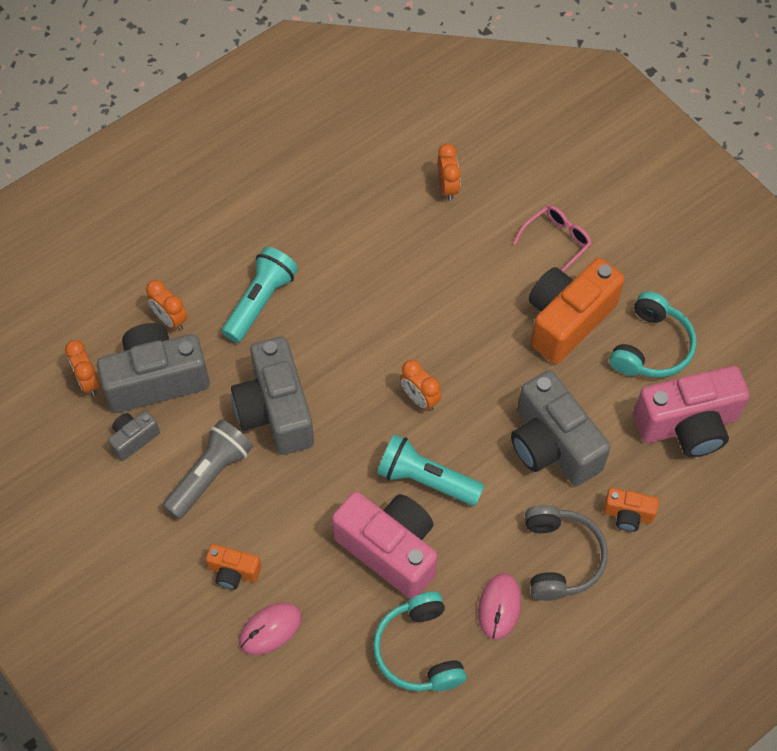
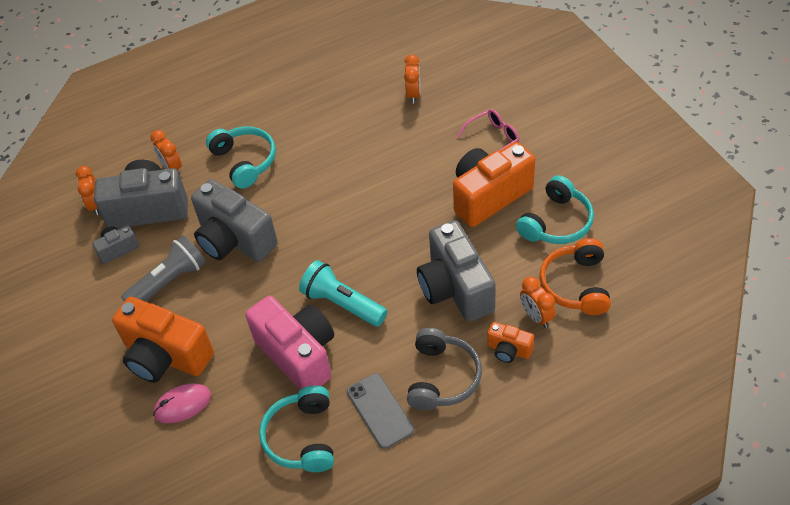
camera: 15 degrees right, 10 degrees down
orange camera [206,544,261,590] -> orange camera [112,297,214,383], size x2.09
turquoise flashlight [222,247,298,343] -> turquoise headphones [206,126,276,189]
grey camera [231,337,314,455] -> grey camera turned 45 degrees counterclockwise [191,179,278,262]
orange clock [400,360,441,411] -> orange clock moved to [520,277,555,328]
pink mouse [478,573,521,640] -> grey phone [347,373,414,449]
pink camera [633,366,750,457] -> orange headphones [539,238,611,315]

